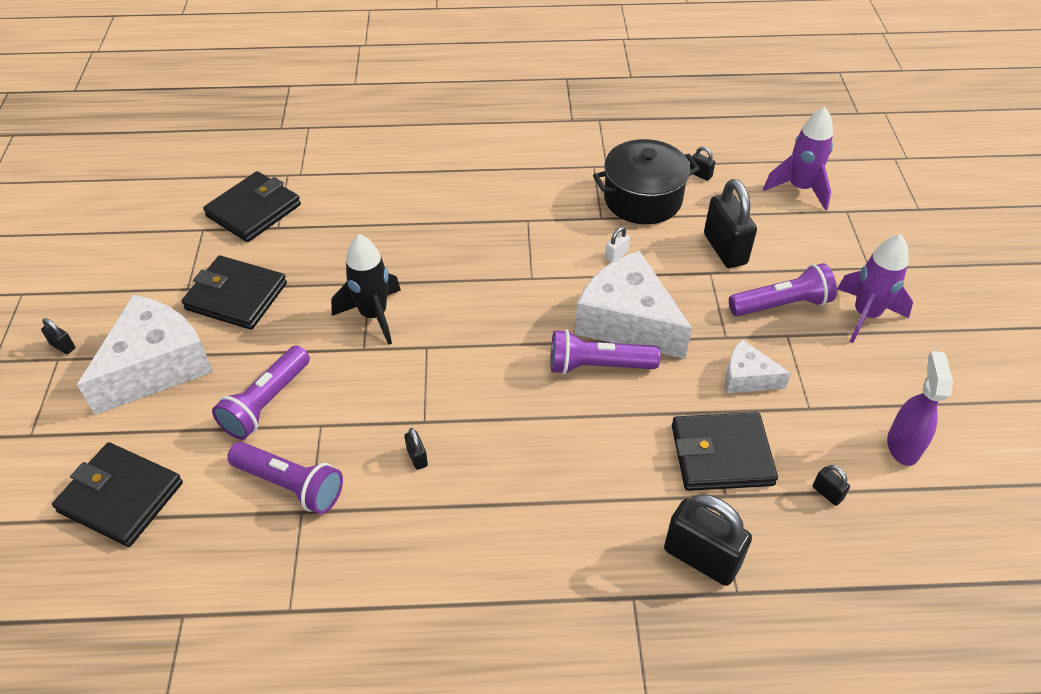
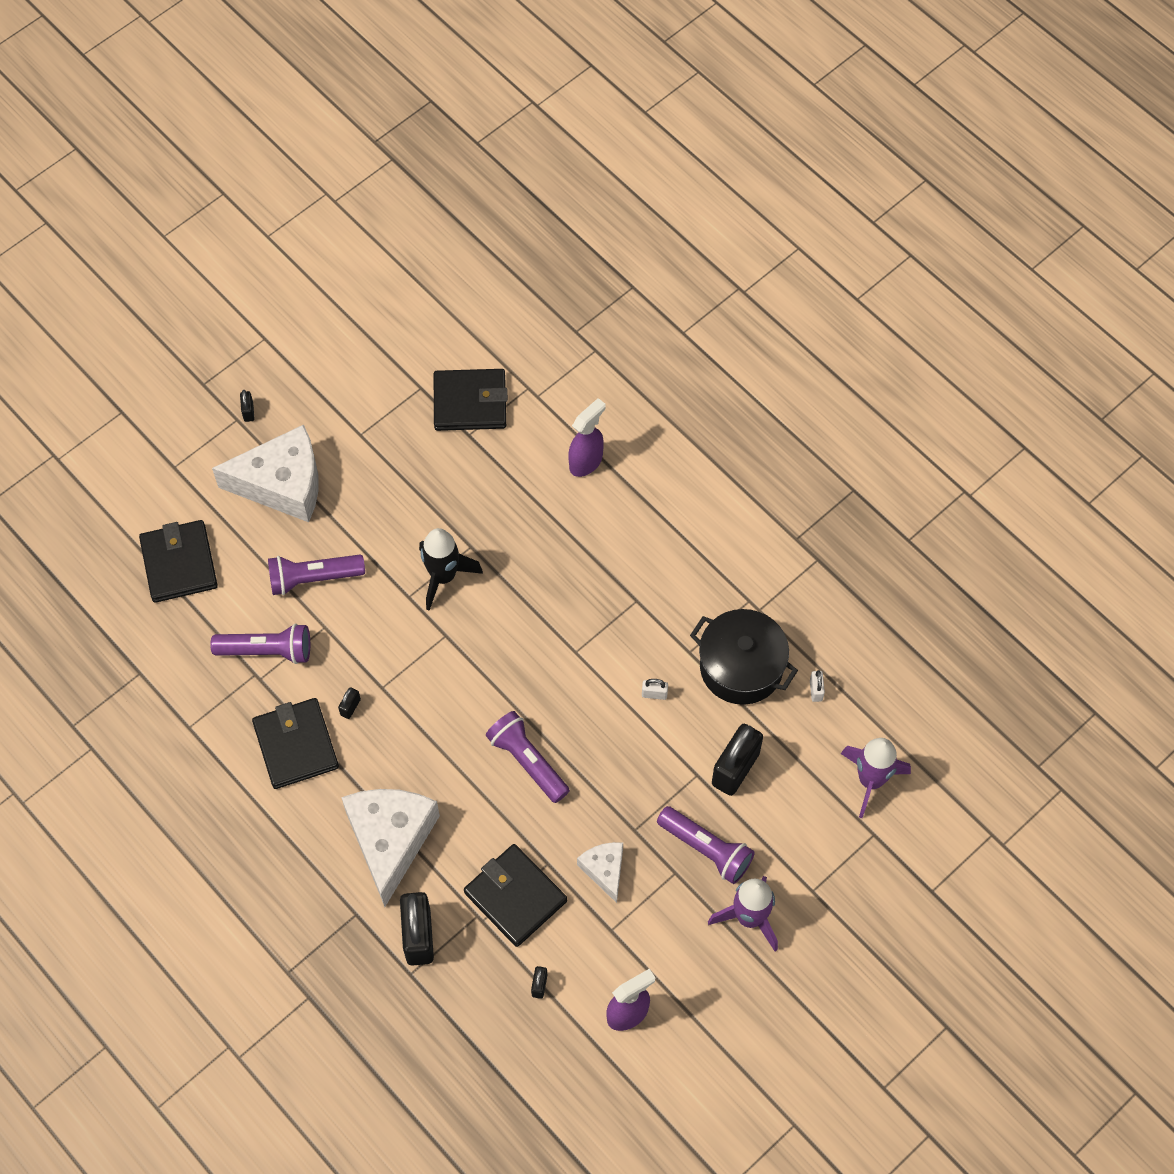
camera: 50 degrees right, 15 degrees up
black wallet [182,255,287,330] -> black wallet moved to [252,698,339,789]
purple flashlight [227,442,343,514] -> purple flashlight turned 75 degrees counterclockwise [210,624,310,664]
white cheese [575,251,692,359] -> white cheese moved to [341,789,440,907]
black padlock [690,146,715,181] -> white padlock [810,670,825,702]
none -> purple spray bottle [568,398,606,477]

